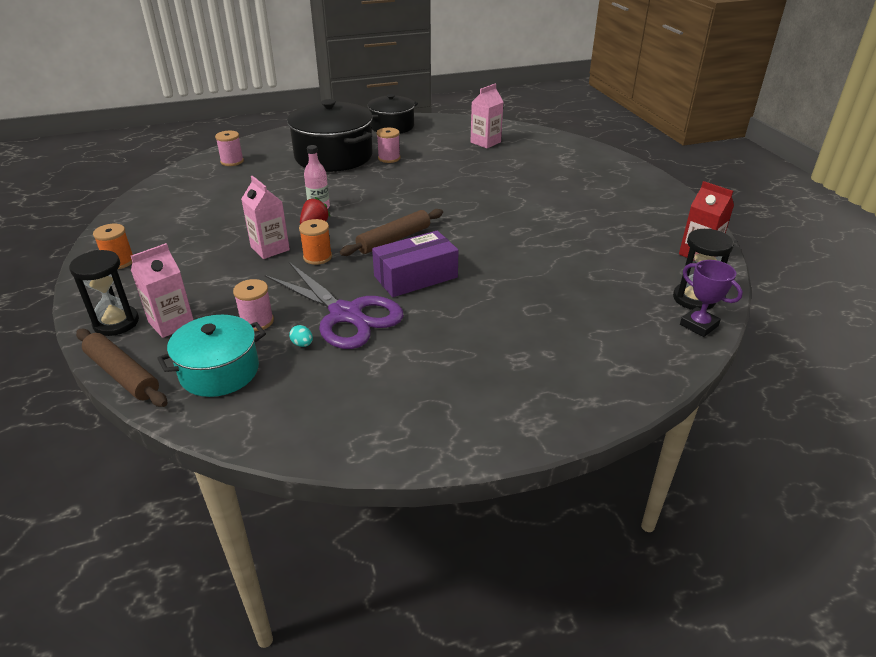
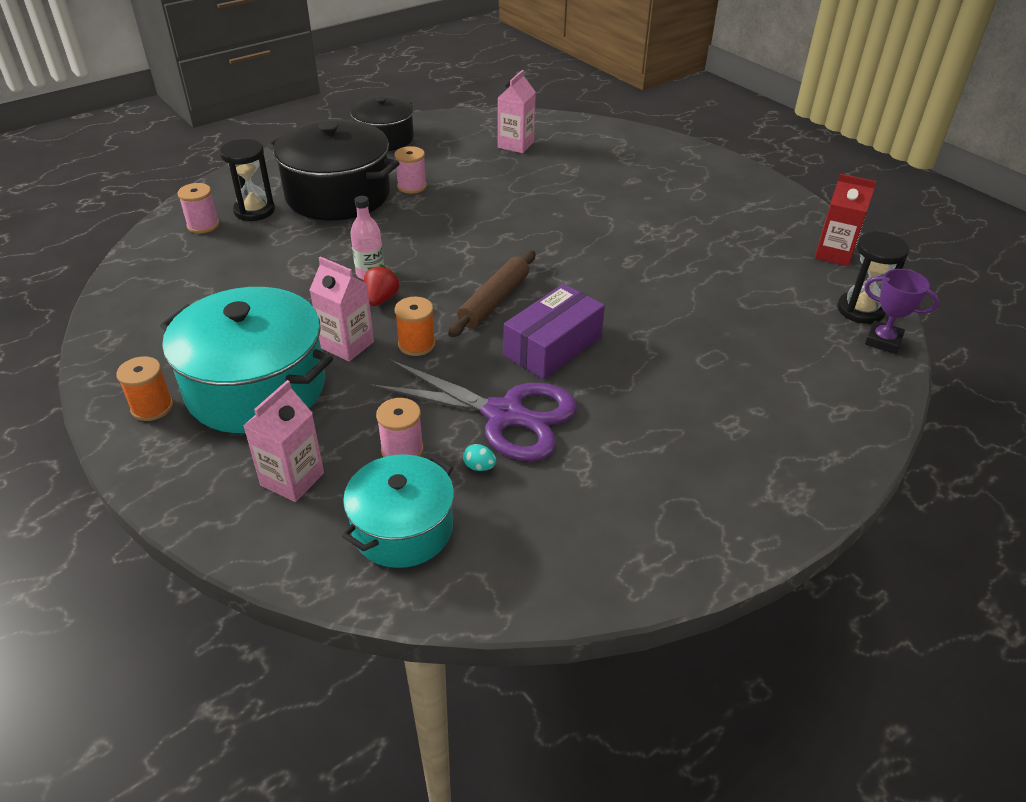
camera: 20 degrees left, 5 degrees up
black hourglass [69,250,139,336] -> black hourglass moved to [220,139,275,221]
brown rolling pin [76,329,167,407] -> none
none -> turquoise pot [160,287,333,433]

